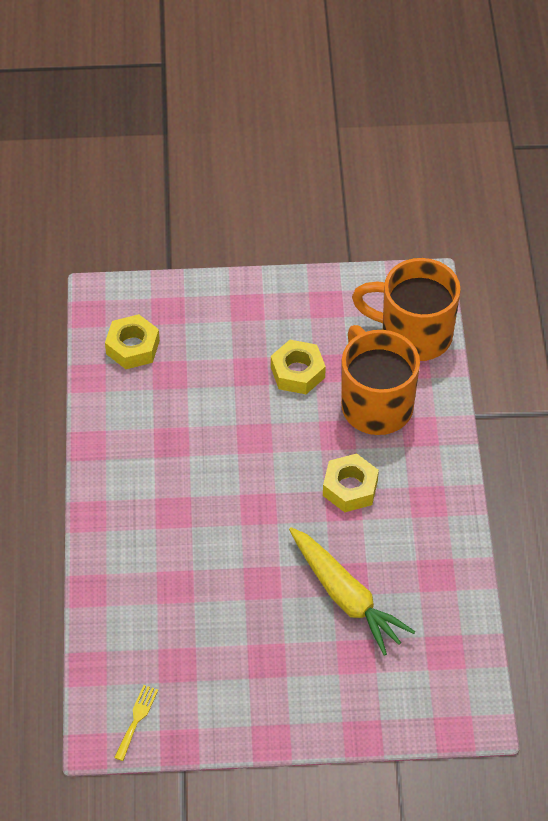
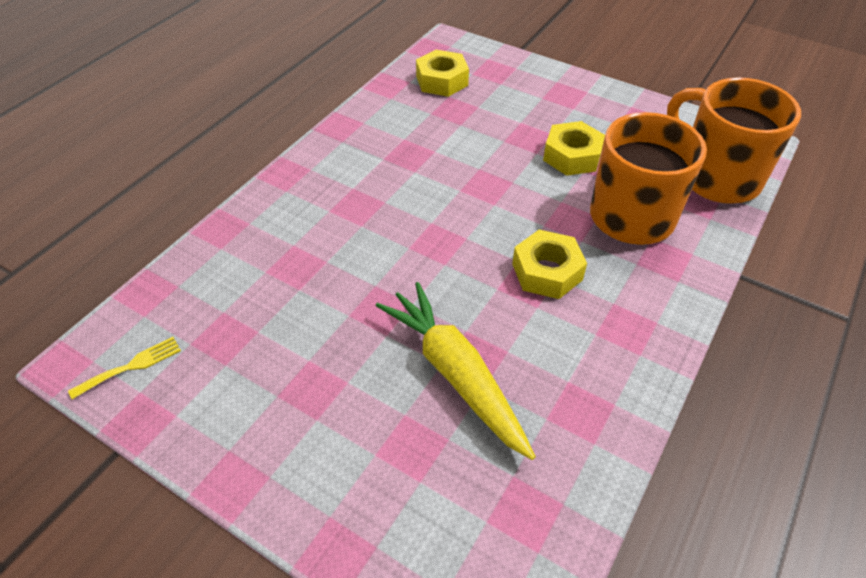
camera: 35 degrees right, 5 degrees down
yellow carrot [289,527,415,656] -> yellow carrot turned 150 degrees clockwise [376,282,536,460]

